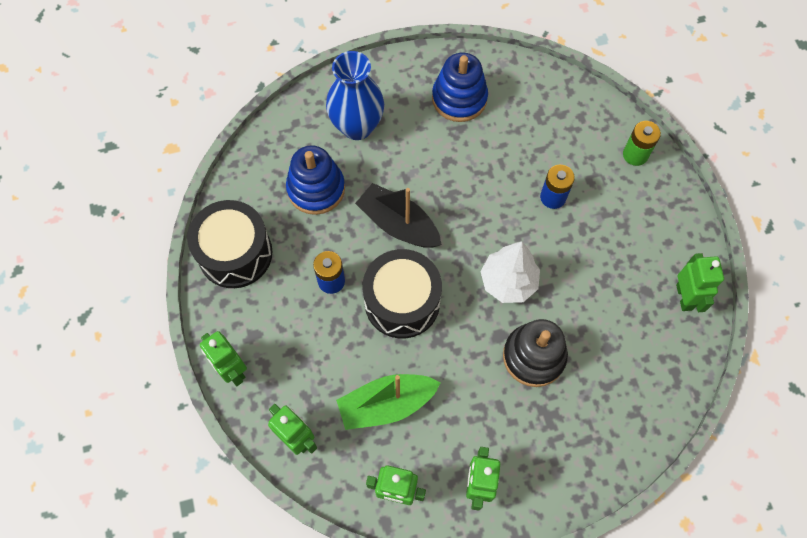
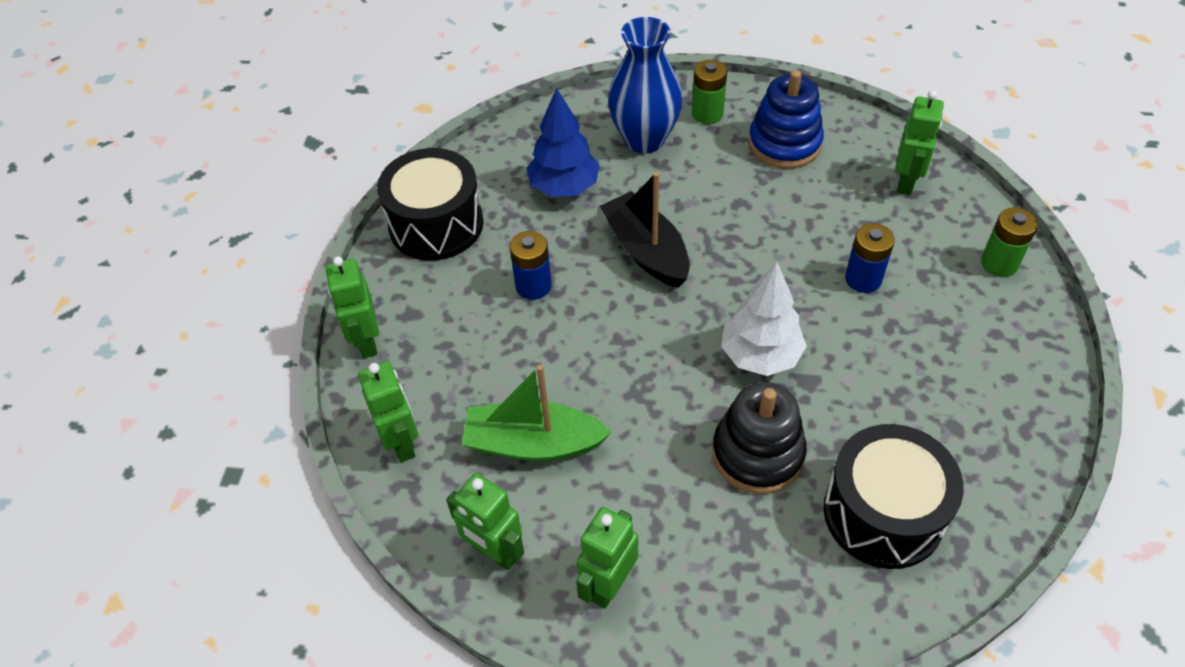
camera: 25 degrees right, 15 degrees down
blue stacking toy [286,145,345,215] -> blue tree [527,88,600,197]
black drum [362,249,442,338] -> black drum moved to [824,424,964,569]
green robot [676,253,724,312] -> green robot moved to [895,90,944,196]
none -> green battery [692,60,727,124]

